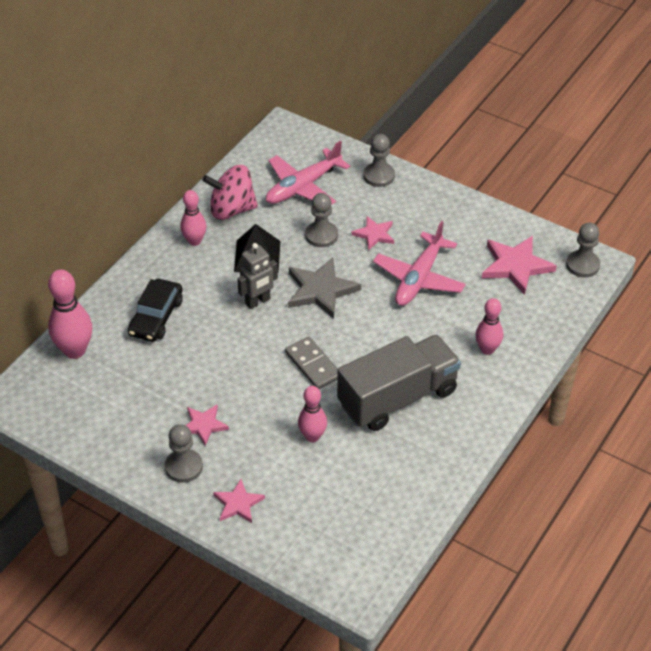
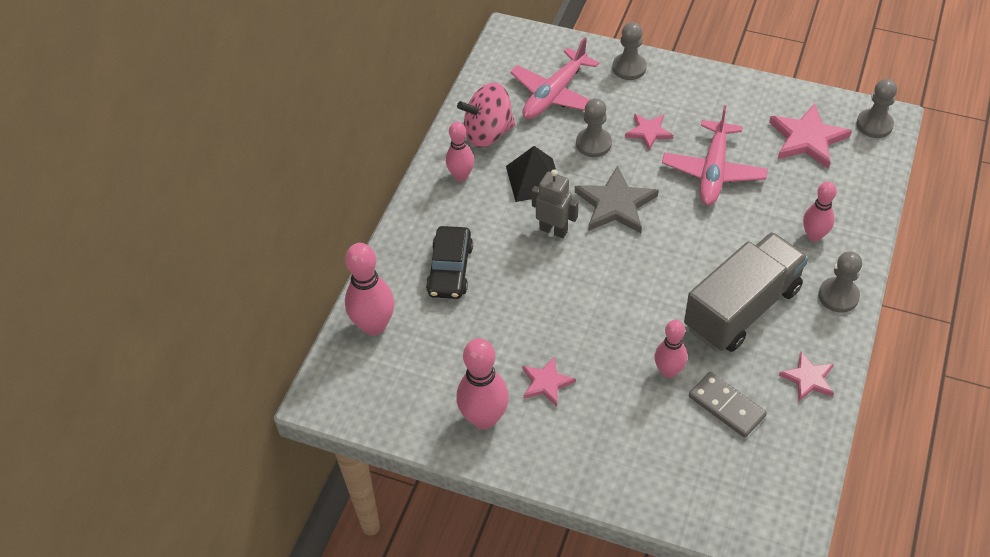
camera: 10 degrees left, 5 degrees up
grey pawn [165,424,203,483] -> grey pawn moved to [818,251,862,313]
pink star [213,479,265,523] -> pink star moved to [779,352,834,401]
grey robot [237,243,278,309] -> grey robot turned 105 degrees counterclockwise [532,169,578,238]
grey domino [285,336,338,389] -> grey domino moved to [689,372,767,438]
none -> pink bowling pin [456,338,509,429]

